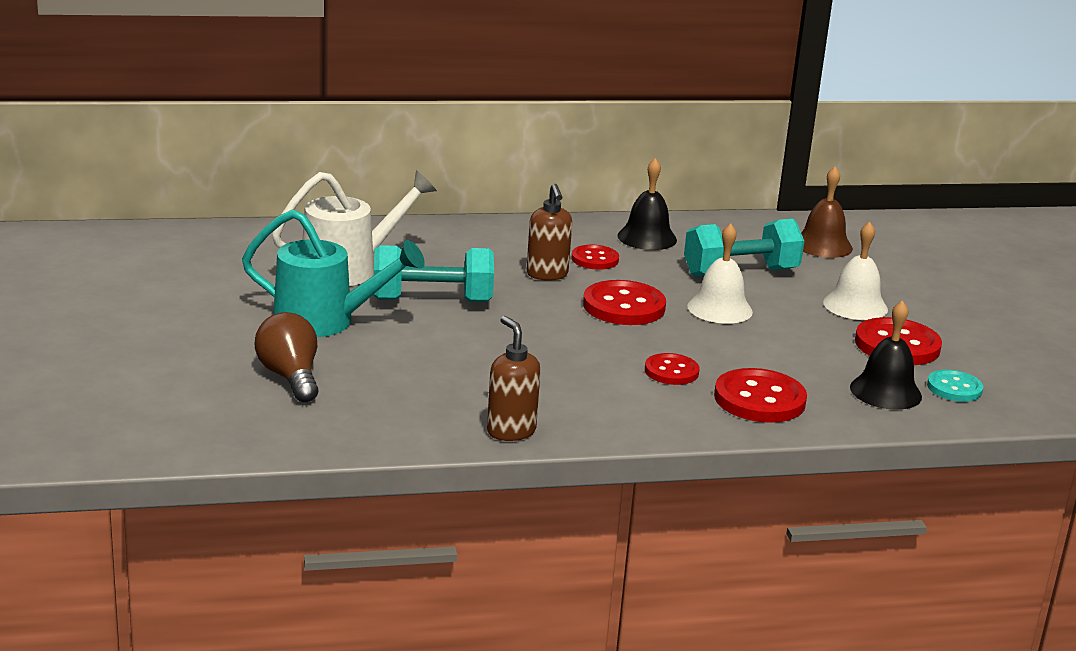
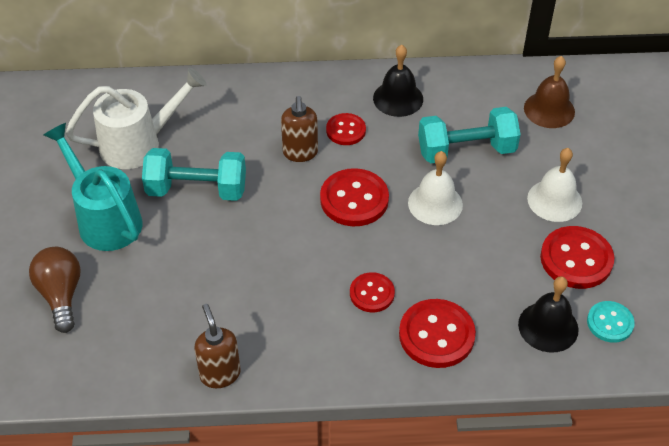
camera: 10 degrees right, 25 degrees up
turquoise watering can [242,209,425,337] -> turquoise watering can turned 150 degrees counterclockwise [44,123,142,251]

